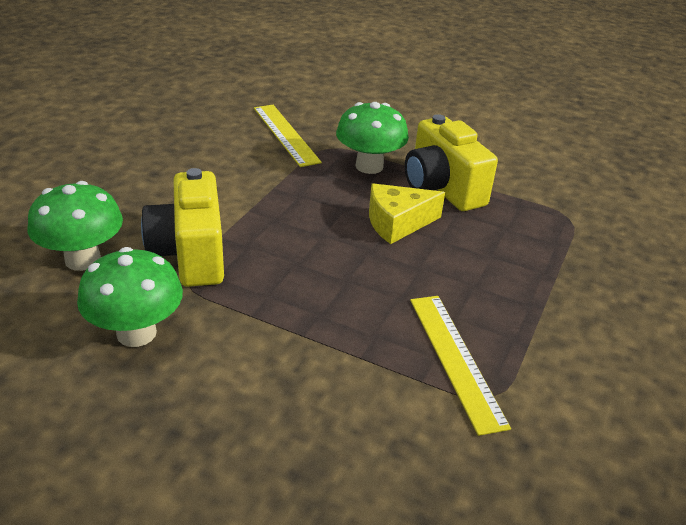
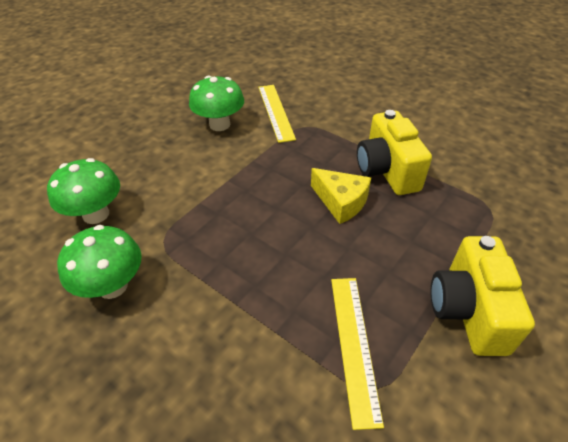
camera: 15 degrees right, 10 degrees up
yellow camera [141,168,224,287] -> yellow camera moved to [431,236,535,356]
green mushroom [336,102,409,174] -> green mushroom moved to [189,76,244,131]
yellow cheese [369,183,445,244] -> yellow cheese turned 135 degrees counterclockwise [311,168,371,224]

